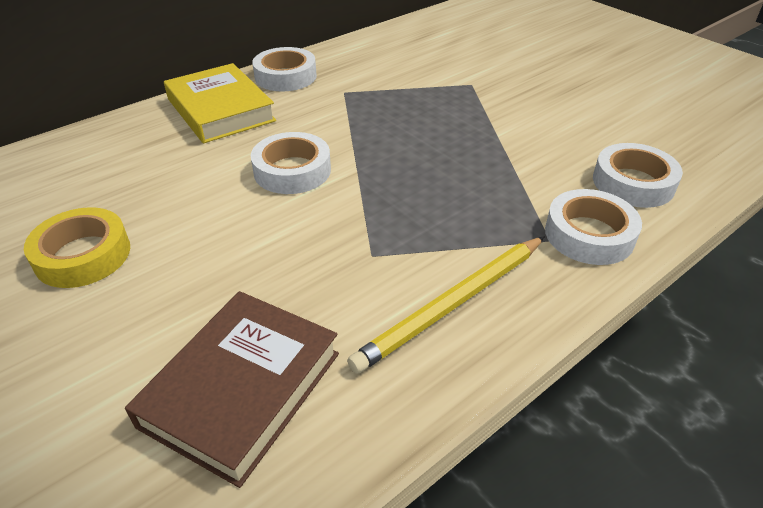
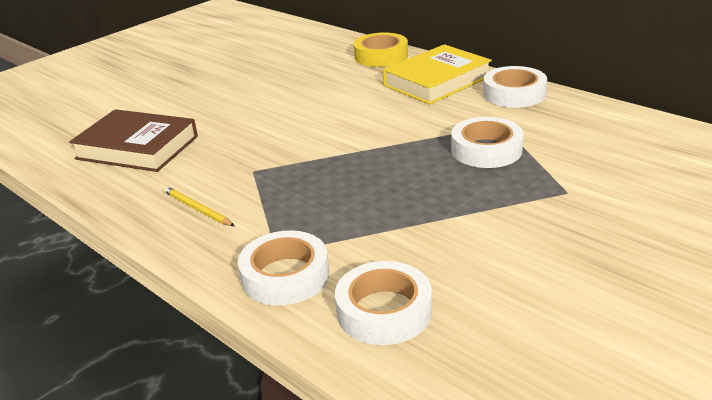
camera: 85 degrees right, 10 degrees down
yellow tape [24,207,130,288] -> yellow tape moved to [354,32,408,67]
white tape [251,132,331,194] -> white tape moved to [451,117,524,168]
yellow pencil [347,237,544,374] -> yellow pencil [163,186,234,226], size x0.53

